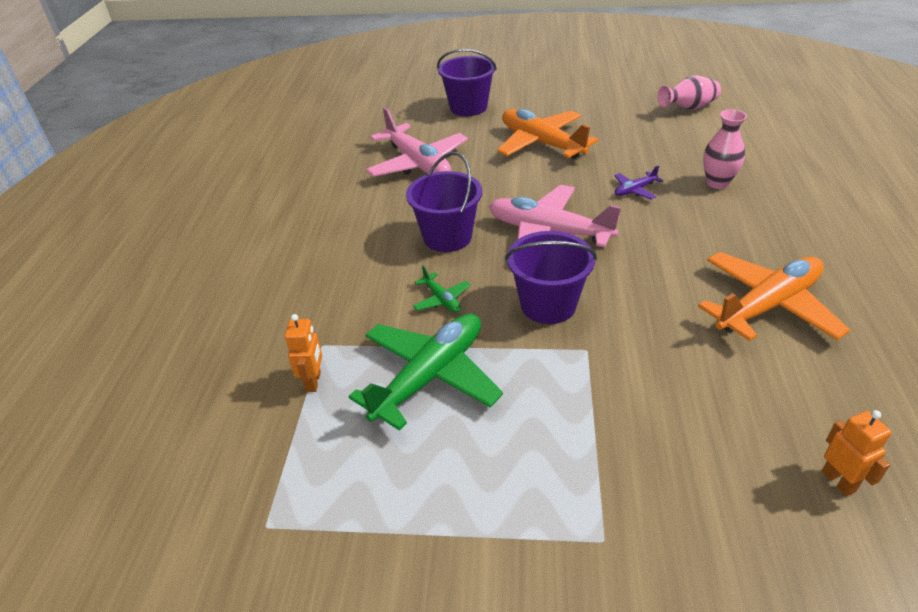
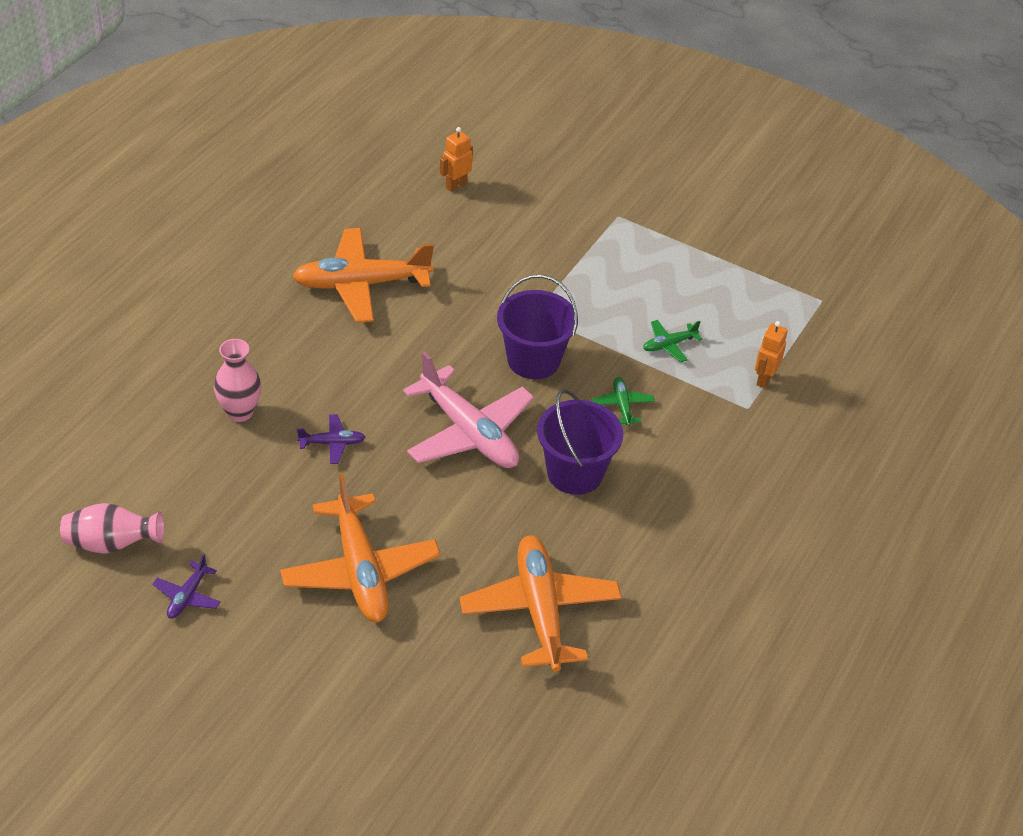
camera: 160 degrees left, 5 degrees up
green plane [348,314,503,431] -> green plane [643,320,702,362], size x0.44
pink plane [366,107,468,177] -> orange plane [460,535,622,672]
purple bucket [437,49,497,116] -> none
orange robot [822,410,891,496] -> orange robot turned 45 degrees clockwise [440,127,473,192]
none -> purple plane [153,554,220,618]

